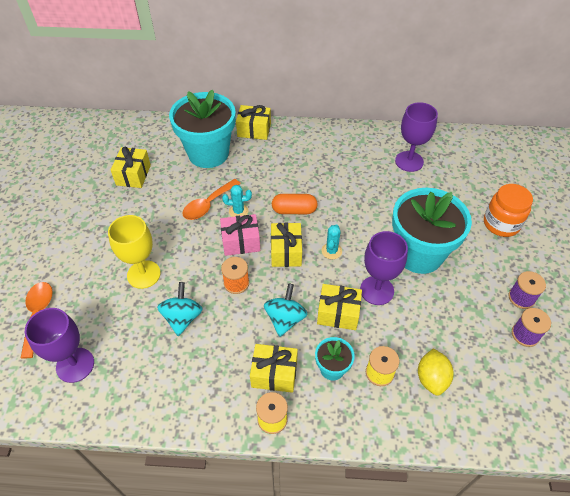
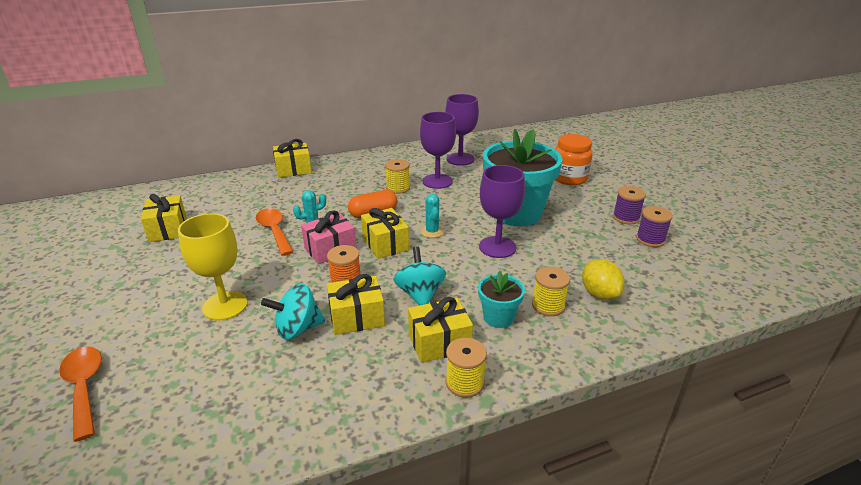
camera: 25 degrees left, 20 degrees down
purple goblet [25,308,94,383] -> purple goblet moved to [420,112,456,189]
turquoise spinning top [157,282,203,336] -> turquoise spinning top turned 90 degrees counterclockwise [261,283,325,340]
turquoise flower pot [169,89,236,168] -> none
orange spoon [182,179,241,220] -> orange spoon turned 135 degrees clockwise [256,208,294,256]
yellow gift [317,284,362,330] -> yellow gift moved to [327,274,385,335]
none -> yellow spool [385,159,410,194]

